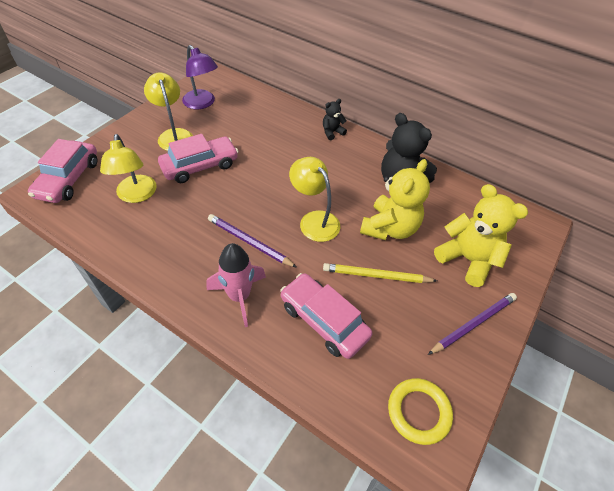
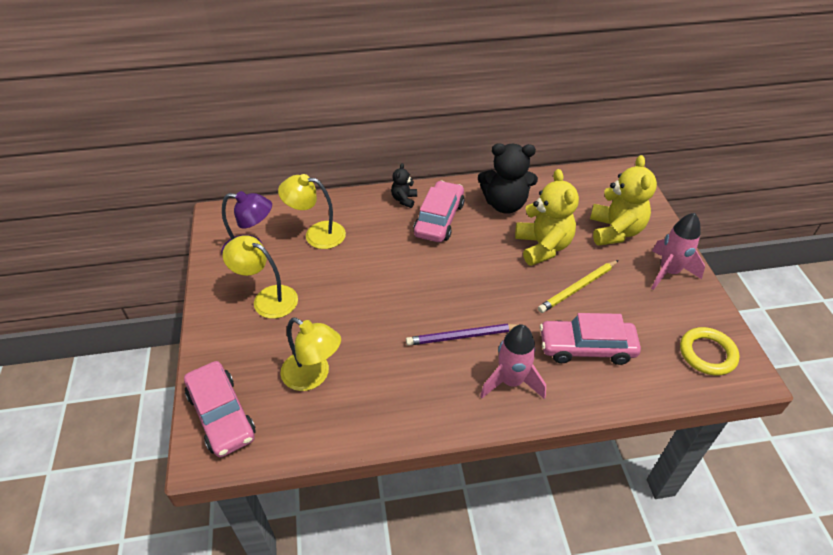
camera: 40 degrees left, 5 degrees down
pink car [158,134,239,183] -> pink car moved to [413,181,465,242]
yellow lamp [289,157,340,242] -> yellow lamp moved to [278,174,346,249]
purple pencil [428,293,517,355] -> pink rocket [651,213,705,290]
yellow teddy bear [434,184,528,287] -> yellow teddy bear turned 90 degrees clockwise [590,155,657,246]

